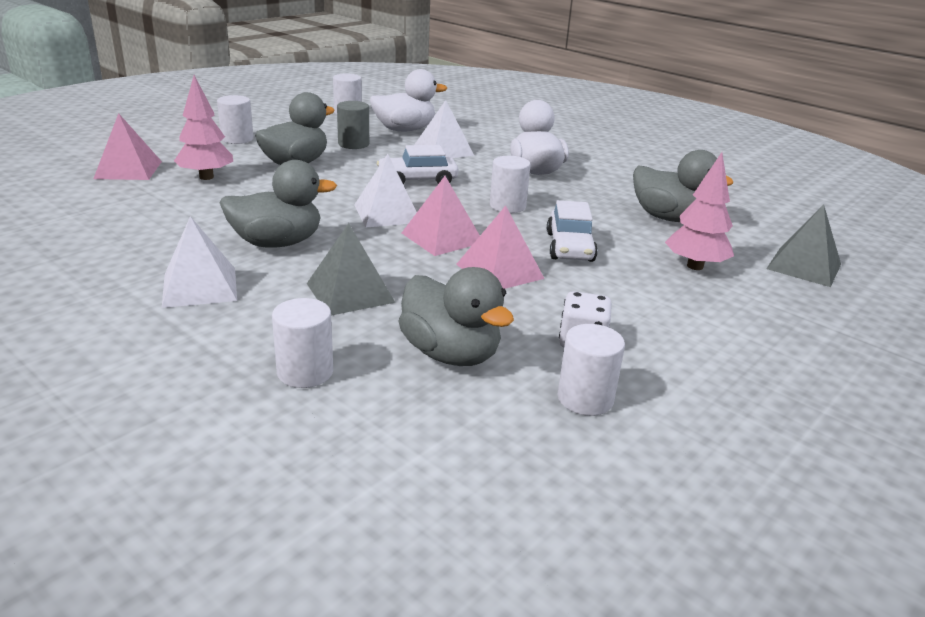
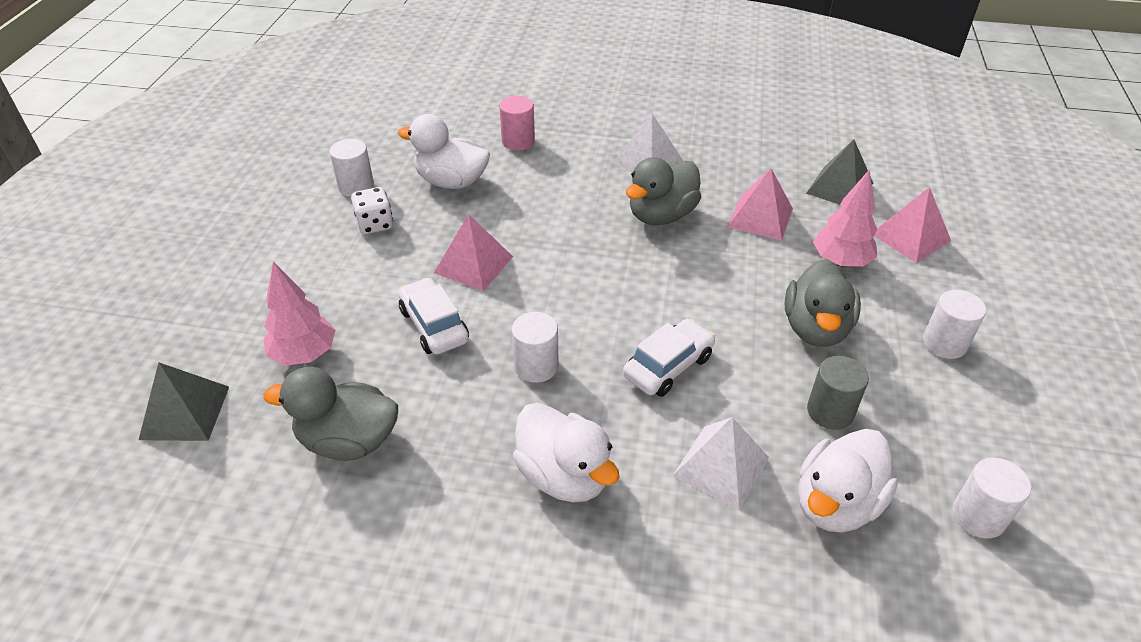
camera: 150 degrees right, 15 degrees up
white cylinder [272,298,333,388] -> pink cylinder [499,96,535,150]
grey pyramid [307,223,396,316] -> grey pyramid moved to [806,139,873,205]
white pyramid [354,154,417,227] -> none
grey duck [398,267,514,366] -> white duck [398,114,490,189]
pink pyramid [402,176,480,256] -> pink pyramid moved to [728,168,793,241]

